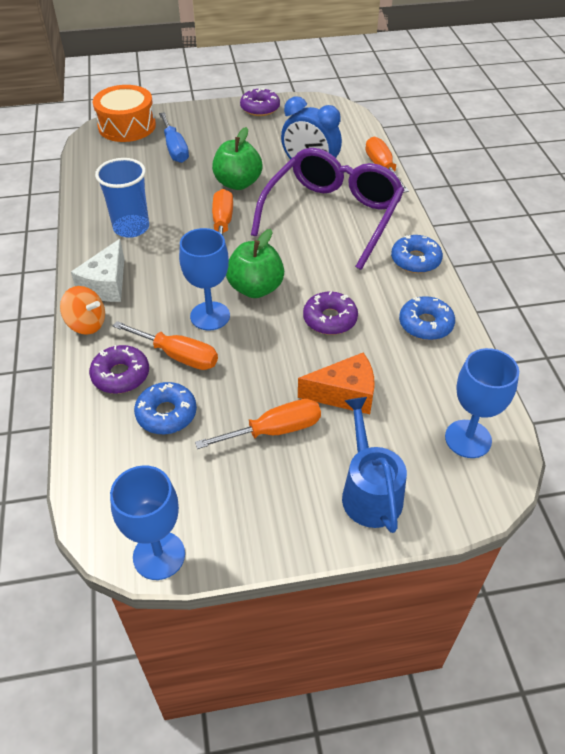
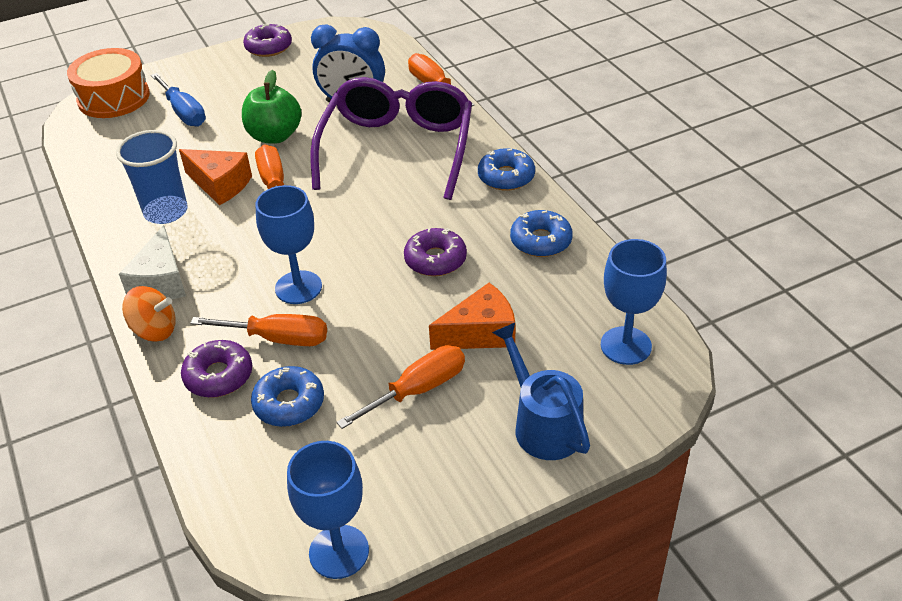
camera: 15 degrees left, 5 degrees down
green apple [226,229,284,298] -> none
none -> orange cheese [179,149,252,205]

